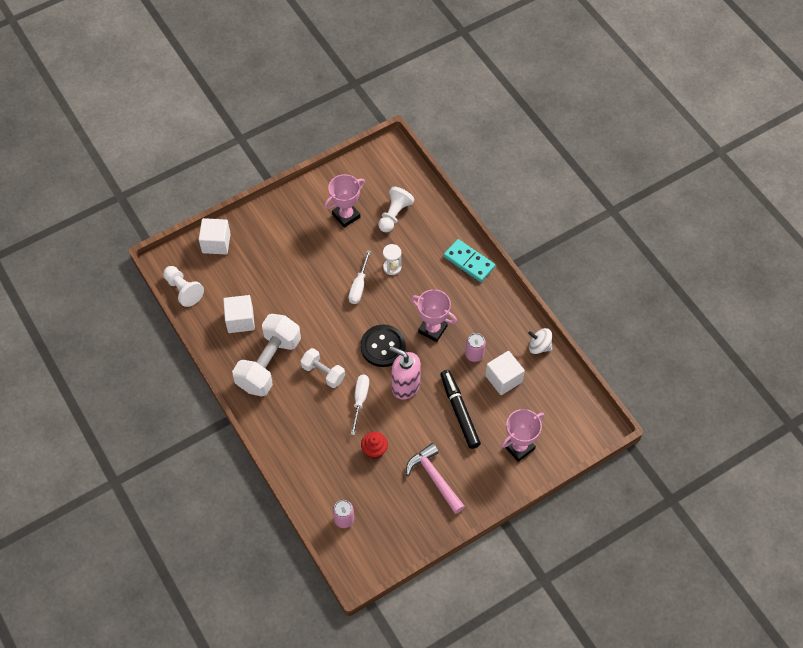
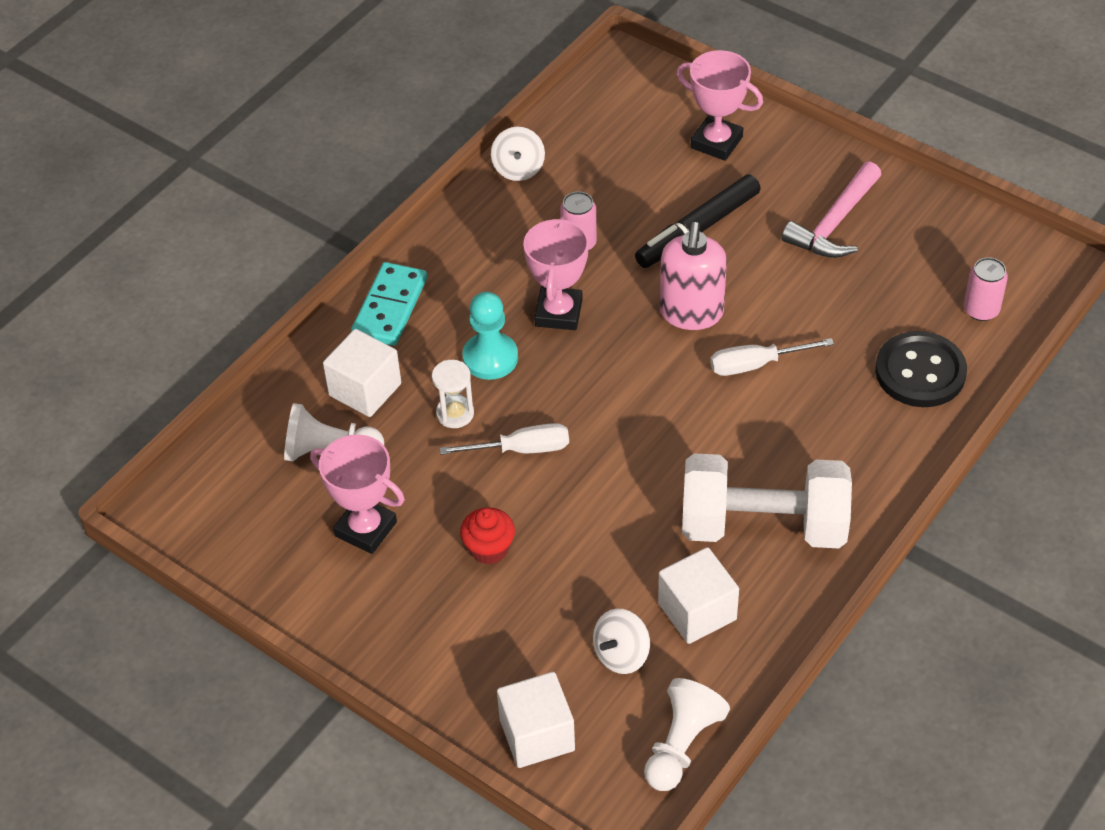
camera: 110 degrees left, 10 degrees down
white dumbbell [301,348,345,388] -> none
black button [360,324,406,367] -> black button moved to [875,331,967,407]
red cupcake [361,432,388,459] -> red cupcake moved to [460,508,515,565]
white cube [485,351,525,395] -> white cube moved to [323,329,401,417]
none -> turquoise pawn [462,292,518,380]
none -> white spinning top [593,609,650,674]

